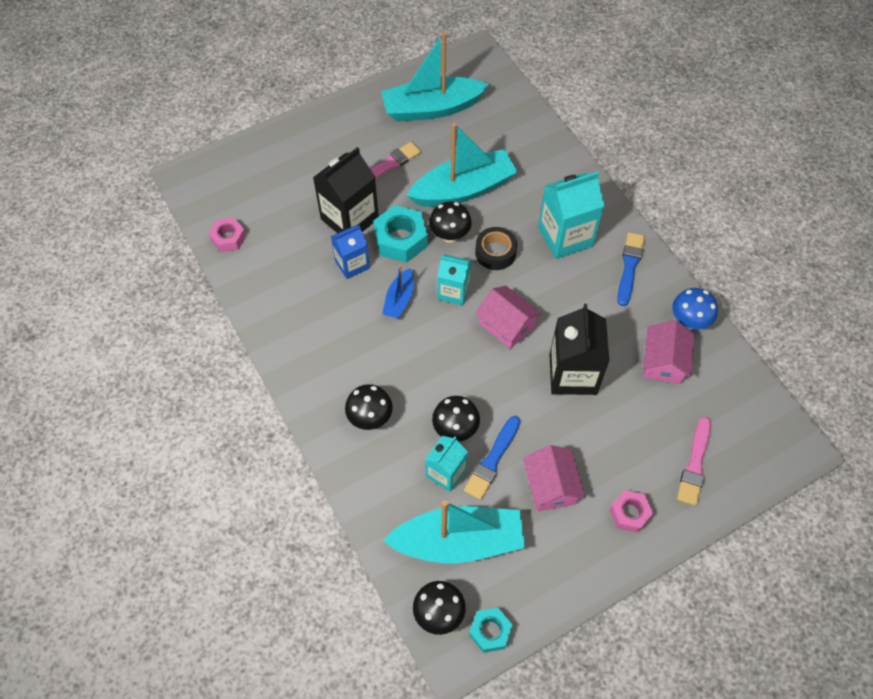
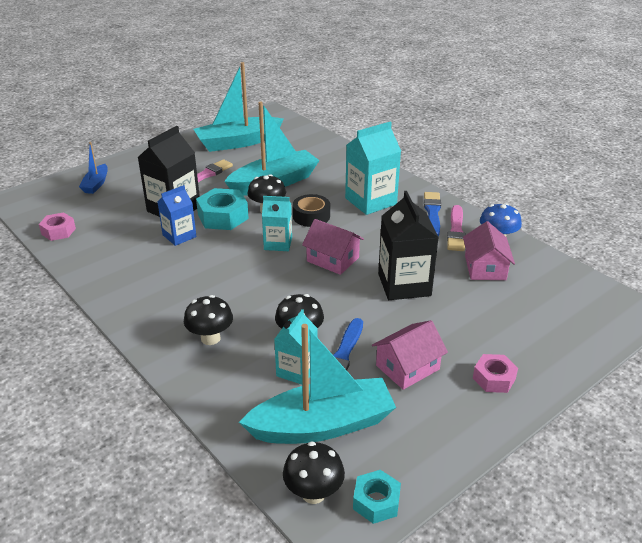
camera: 10 degrees left, 25 degrees down
blue boat [382,265,414,319] -> blue boat moved to [79,142,108,194]
pink house [523,445,585,511] -> pink house turned 75 degrees clockwise [372,320,448,390]
pink brush [677,417,711,506] -> pink brush moved to [447,205,466,251]

